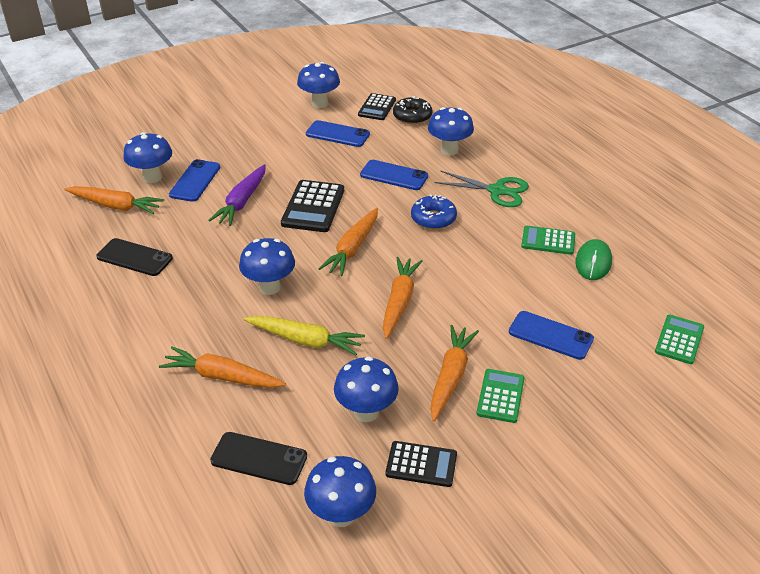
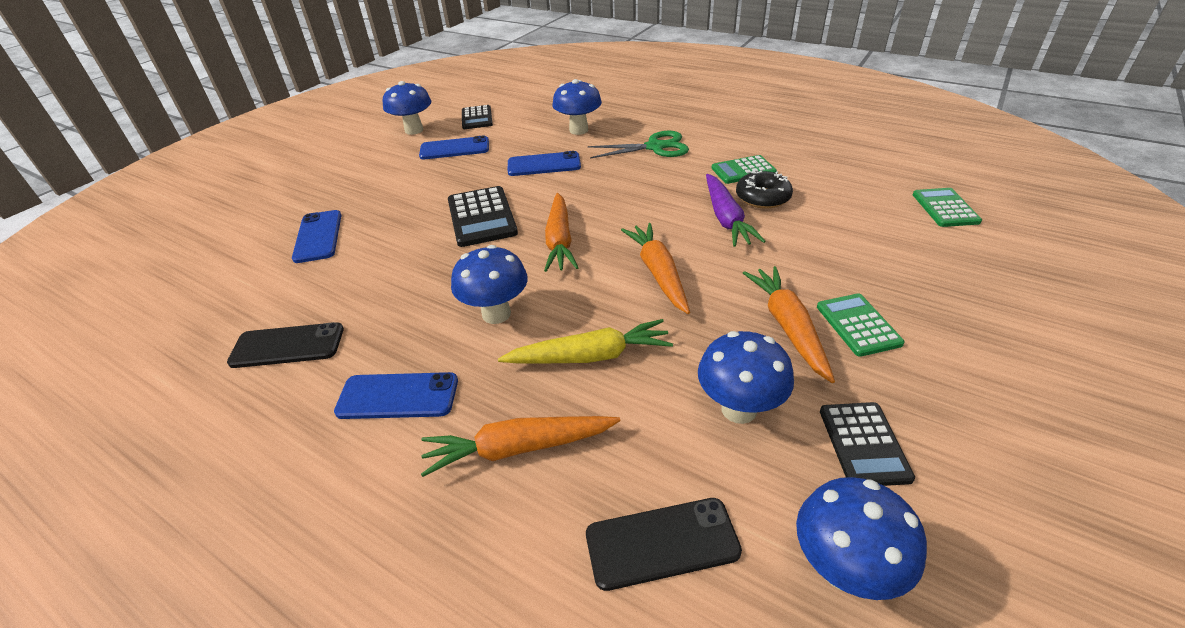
camera: 25 degrees left, 0 degrees up
orange carrot [64,186,164,214] -> none
blue mushroom [123,132,172,183] -> none
purple carrot [208,164,266,226] -> purple carrot moved to [706,174,766,247]
black calculator [386,441,457,487] -> black calculator turned 105 degrees clockwise [820,402,915,486]
black donut [393,96,432,124] -> black donut moved to [736,170,793,209]
blue donut [411,194,457,229] -> none
blue phone [509,311,594,360] -> blue phone moved to [334,372,458,419]
green mouse [575,239,612,280] -> none

